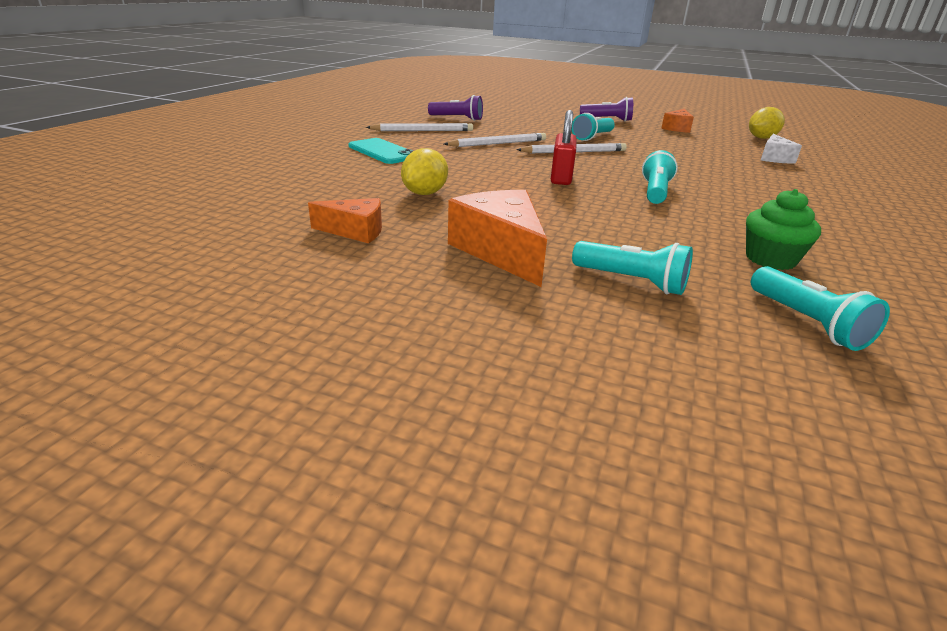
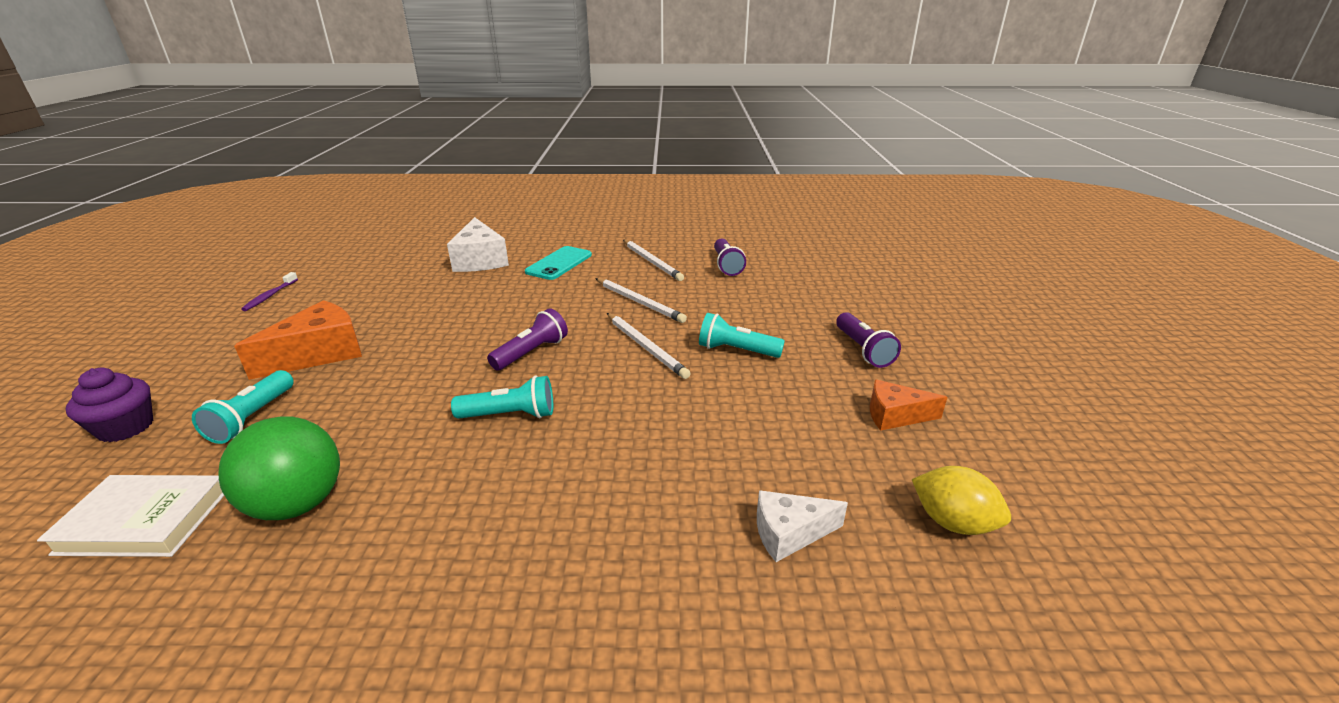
camera: 70 degrees right, 0 degrees up
orange cheese [308,198,382,243] -> none
yellow lemon [401,148,448,195] -> none
red padlock [551,110,577,185] -> purple flashlight [487,308,568,371]
green cupcake [746,189,821,270] -> green ball [219,416,340,520]
turquoise flashlight [751,266,890,351] -> white book [37,475,224,557]
none -> purple cupcake [66,368,153,442]
none -> purple toothbrush [241,272,298,311]
none -> white cheese [447,217,509,272]

